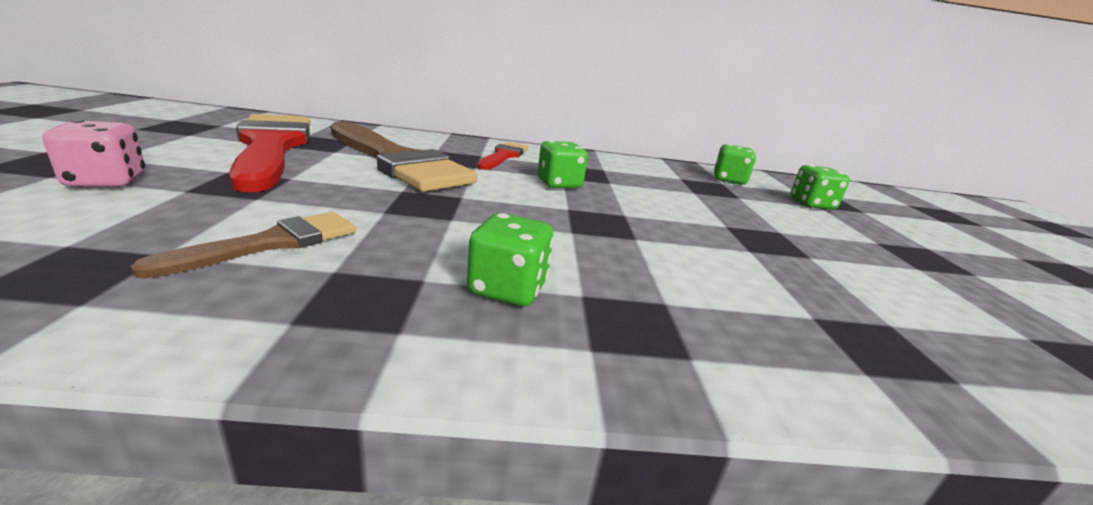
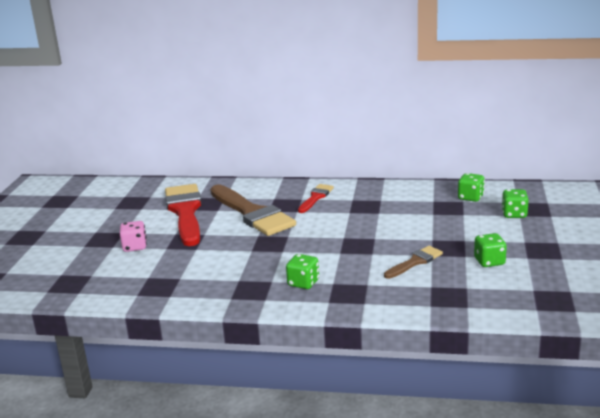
camera: 15 degrees right, 0 degrees up
brown brush [131,212,356,279] -> brown brush moved to [384,246,443,279]
green dice [538,140,588,188] -> green dice moved to [474,233,507,267]

